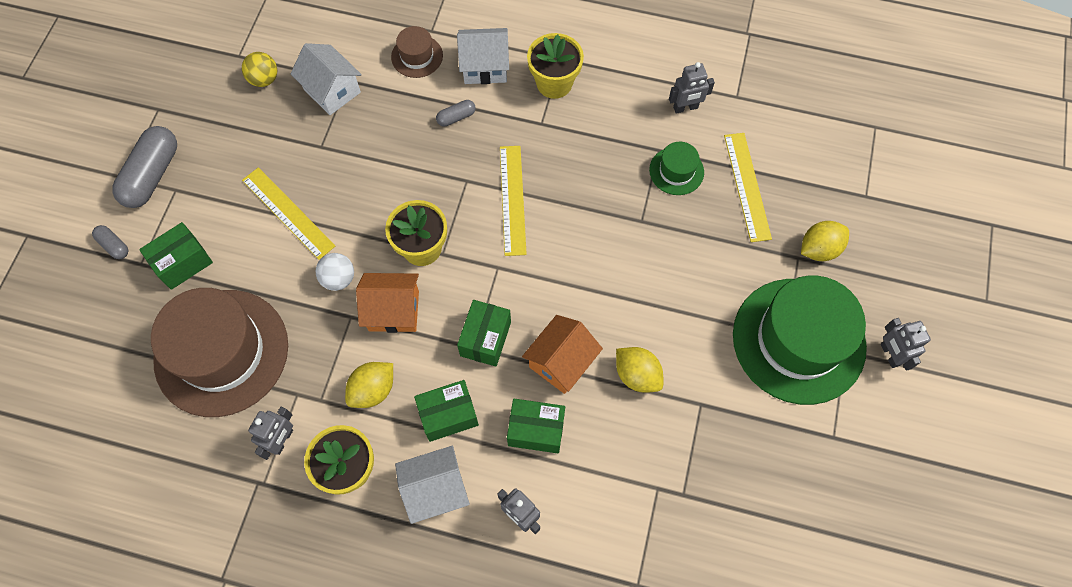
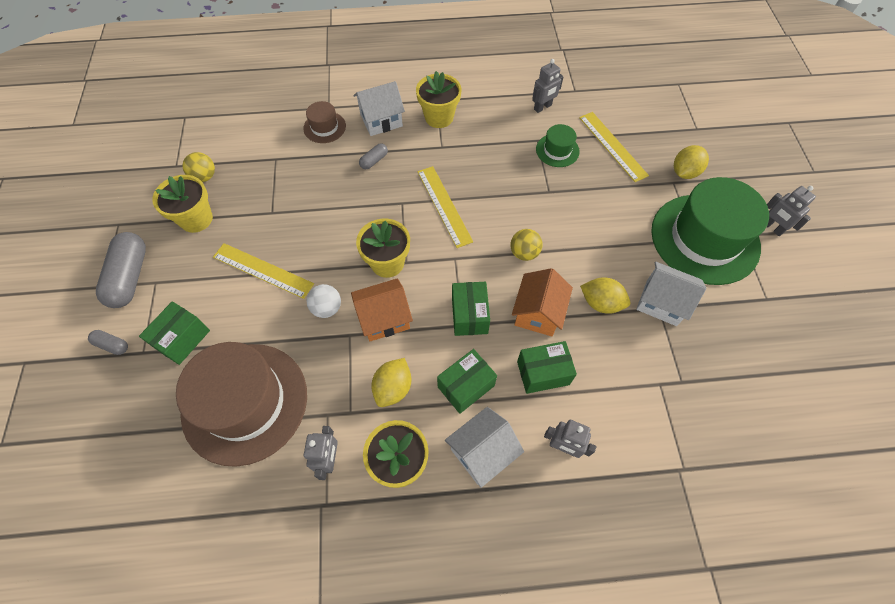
camera: 20 degrees left, 5 degrees down
white house [291,43,362,115] -> white house moved to [636,261,706,326]
none -> yellow flower pot [152,175,213,233]
none -> yellow ball [510,229,543,261]

